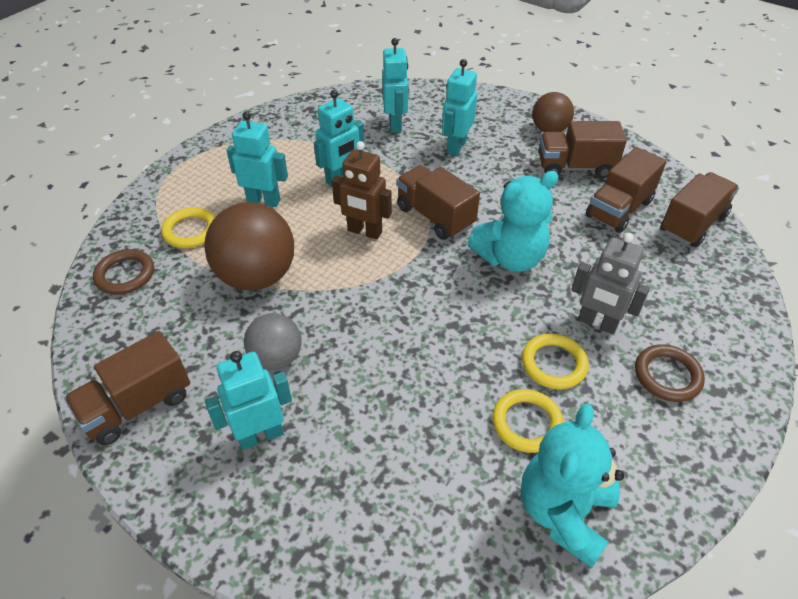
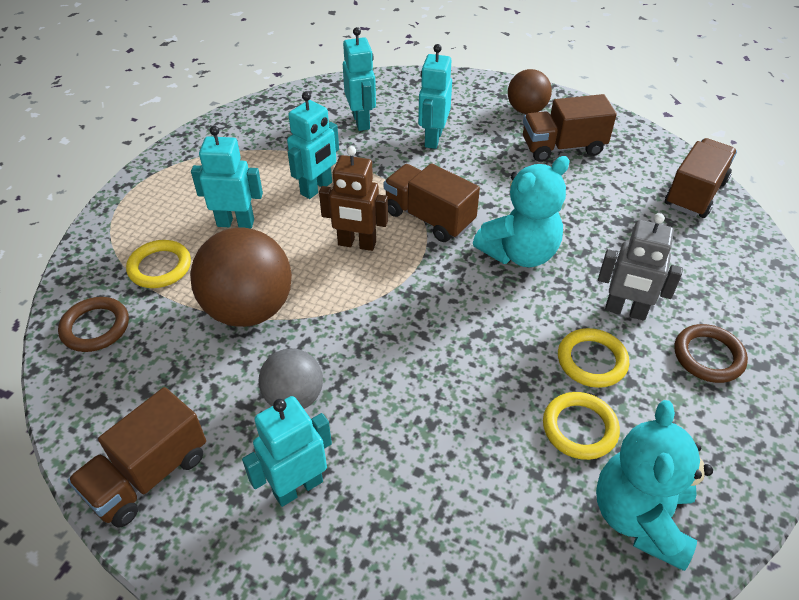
camera: 10 degrees left, 0 degrees up
brown truck [586,147,667,233] -> none

